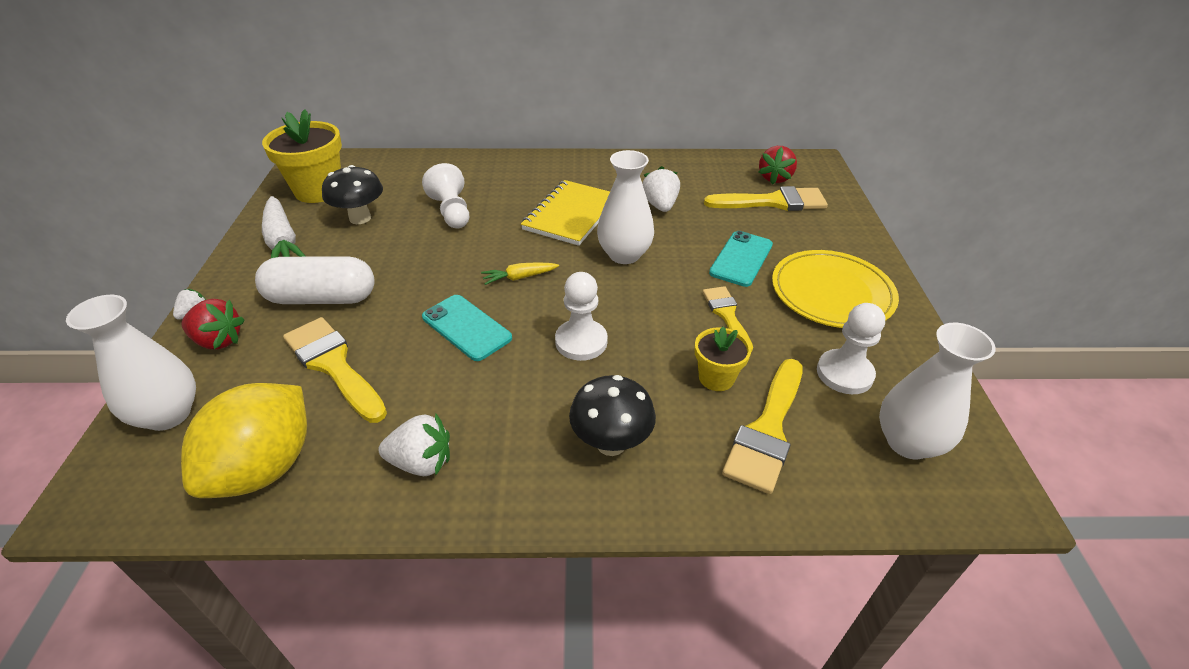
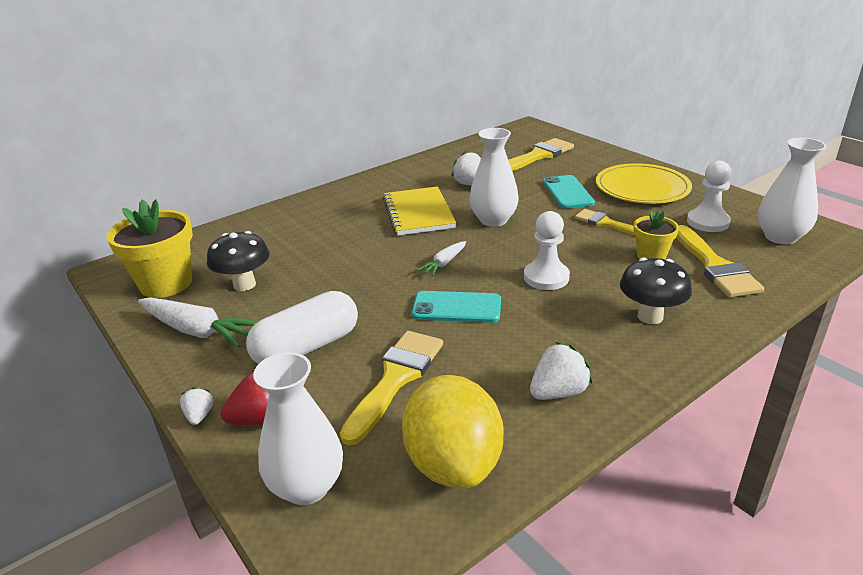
camera: 35 degrees left, 10 degrees down
yellow brush [283,317,387,423] -> yellow brush turned 105 degrees clockwise [340,331,443,446]
white pawn [422,163,469,228] -> none
yellow carrot [481,262,559,285] -> white carrot [417,241,466,276]
red strawberry [759,146,797,185] -> none

